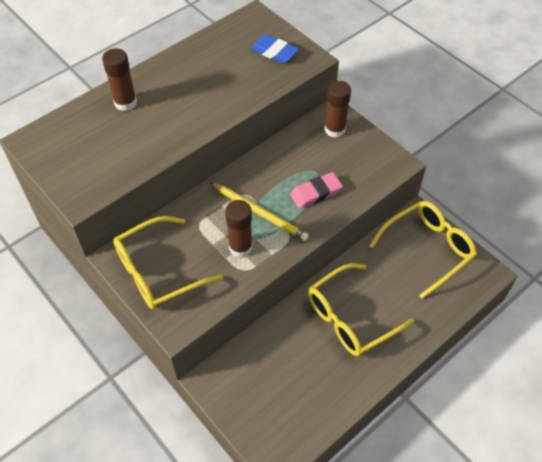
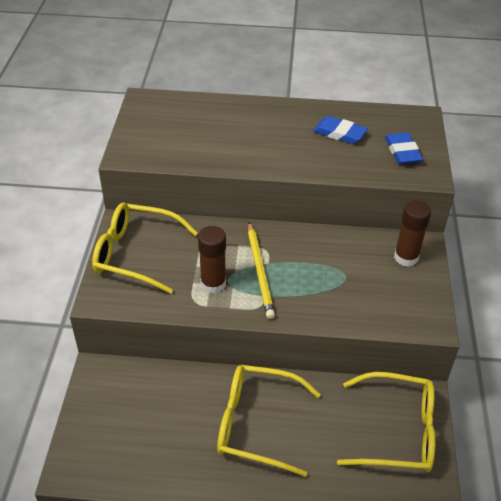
camera: 45 degrees right, 10 degrees down
brown glue stick [102,48,137,111] -> none
pink eraser [290,172,343,209] -> none
none -> blue eraser [313,116,368,144]

